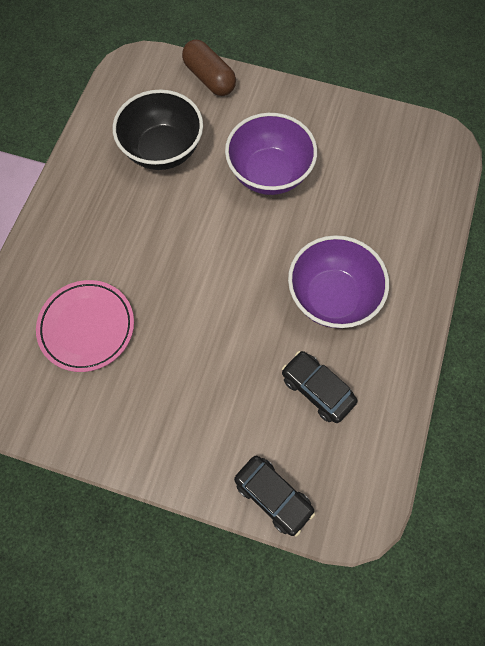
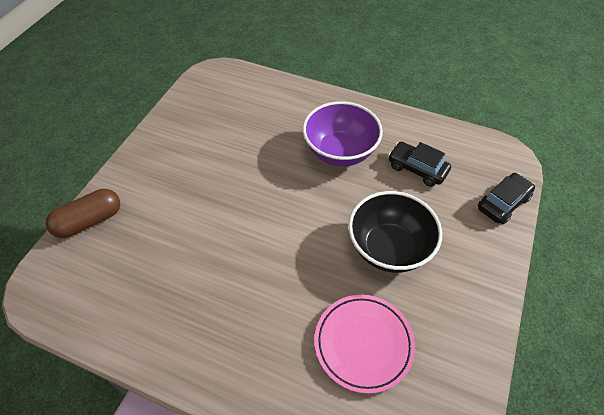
camera: 85 degrees left, 15 degrees down
black bowl [113,89,203,170] -> black bowl moved to [349,191,442,273]
purple bowl [225,113,317,195] -> none
black car [282,351,358,423] -> black car turned 75 degrees clockwise [388,142,451,187]

